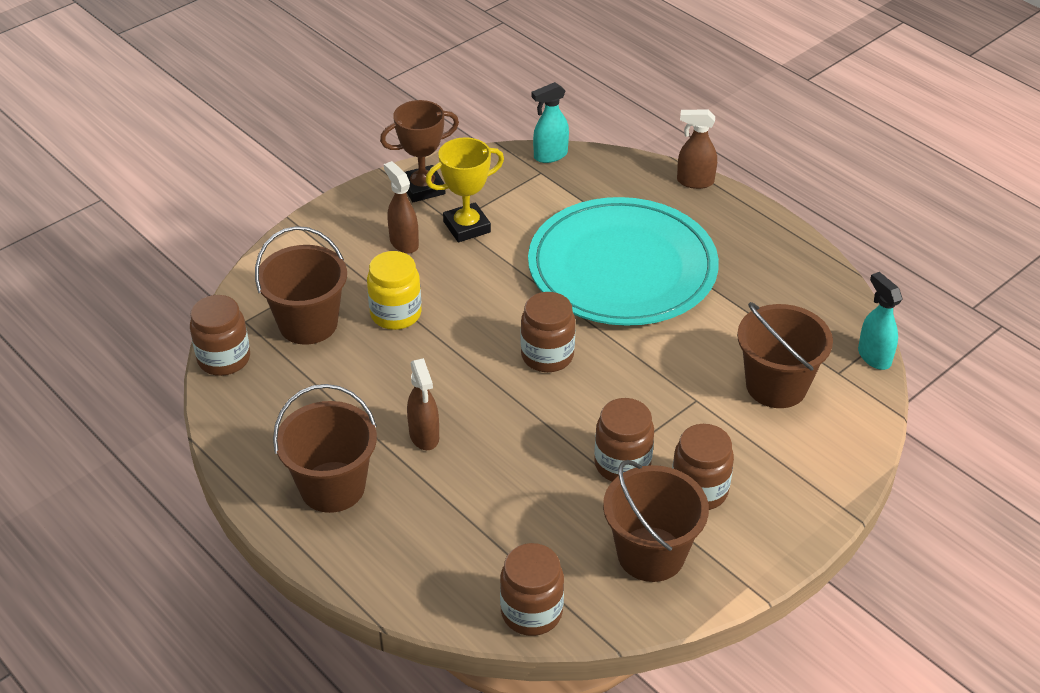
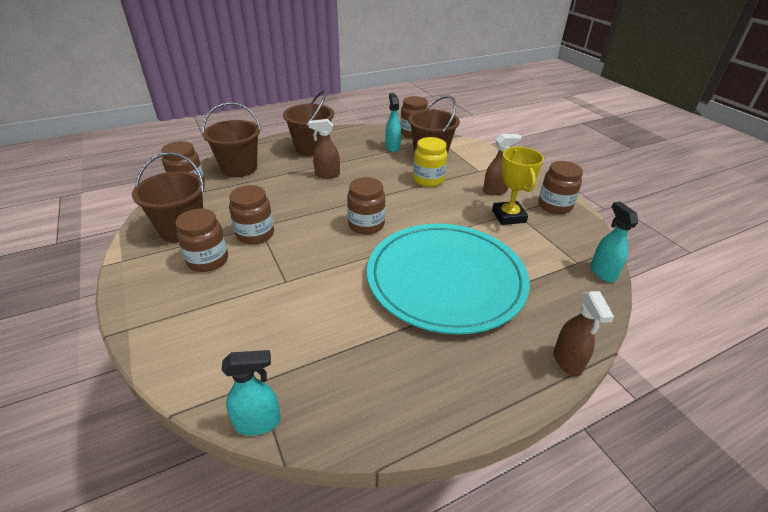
camera: 105 degrees right, 5 degrees down
brown trophy [380,100,459,202] -> brown jar [538,161,583,214]
brown spray bottle [677,109,717,189] -> brown spray bottle turned 150 degrees clockwise [554,291,614,376]
brown bucket [737,302,833,408] -> brown bucket moved to [202,102,261,177]
none -> turquoise spray bottle [385,93,401,152]

